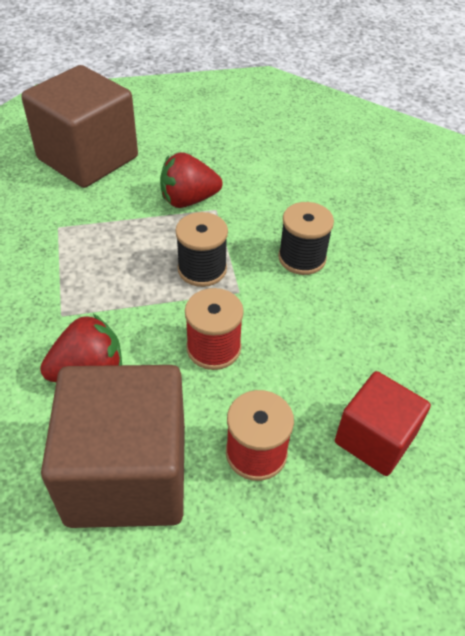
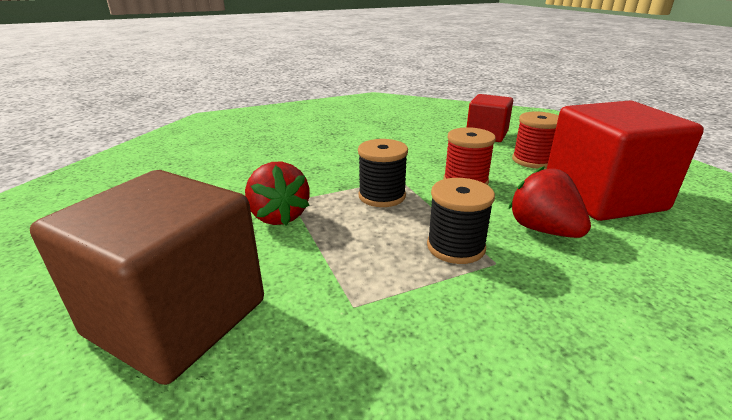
camera: 100 degrees left, 20 degrees down
brown cube [41,365,185,528] -> red cube [547,101,704,221]
black spool [278,202,334,275] -> black spool moved to [427,178,495,264]

